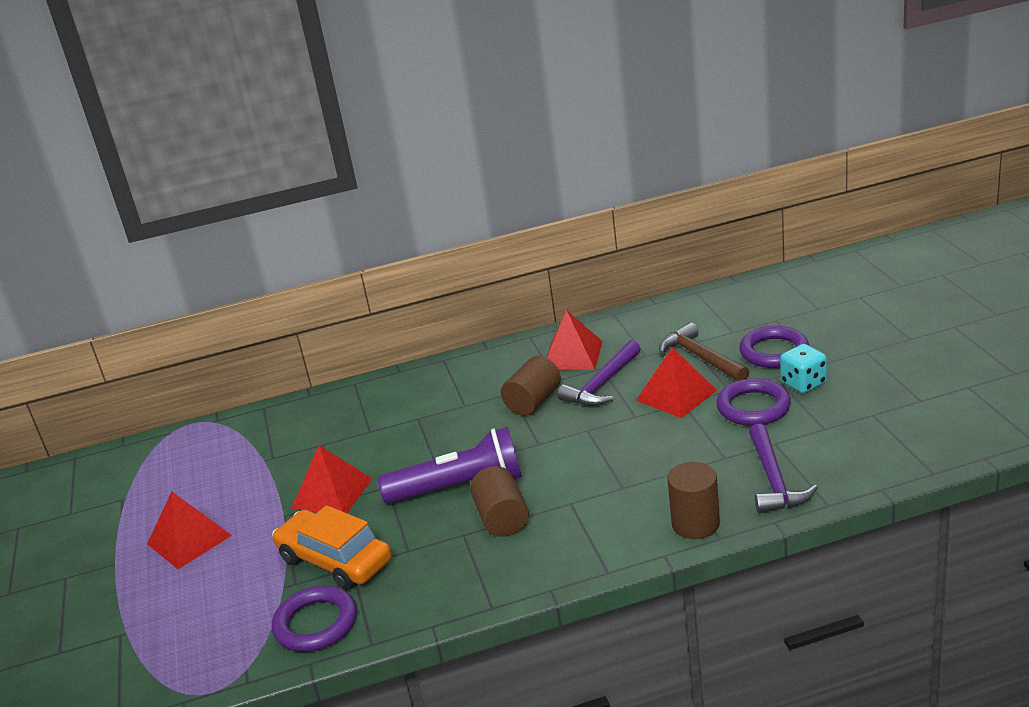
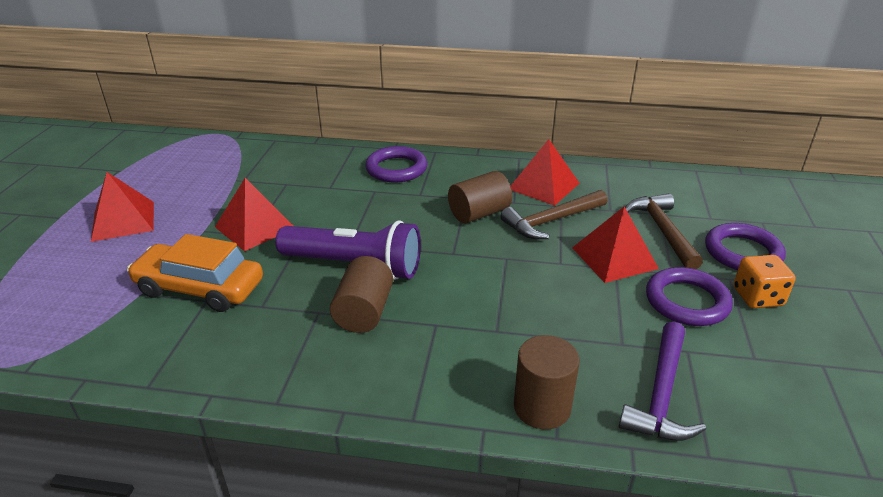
camera: 20 degrees right, 5 degrees up
orange car [272,505,392,590] -> orange car turned 45 degrees counterclockwise [127,234,263,312]
purple ring [272,586,357,652] -> purple ring moved to [365,146,427,182]
purple hammer [557,340,641,406] -> brown hammer [501,190,608,239]
turquoise dice [780,344,827,393] -> orange dice [734,255,796,308]

